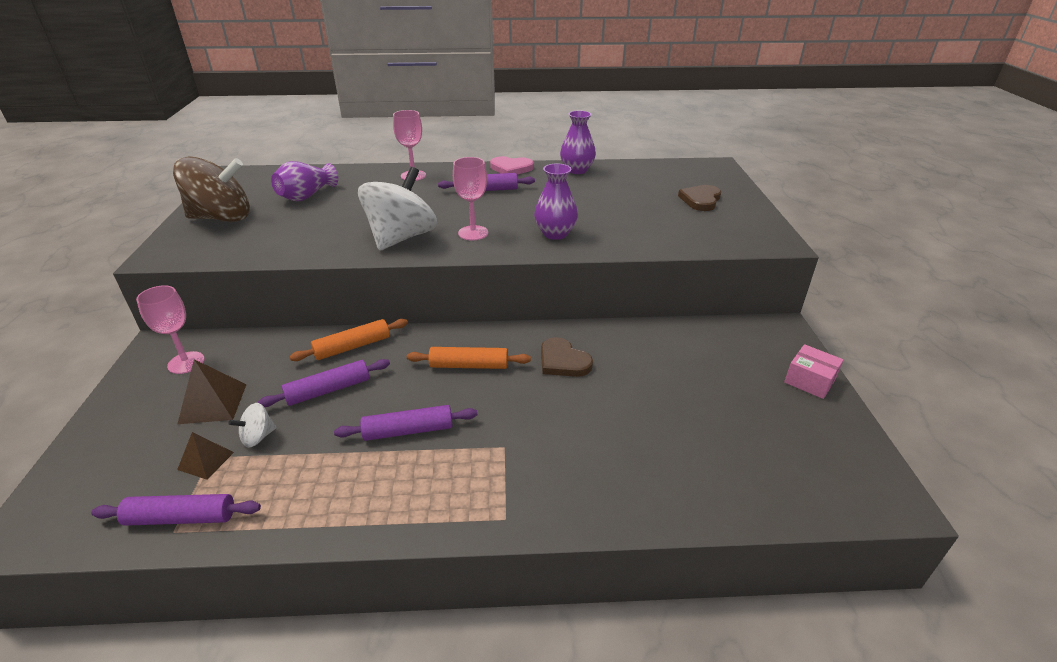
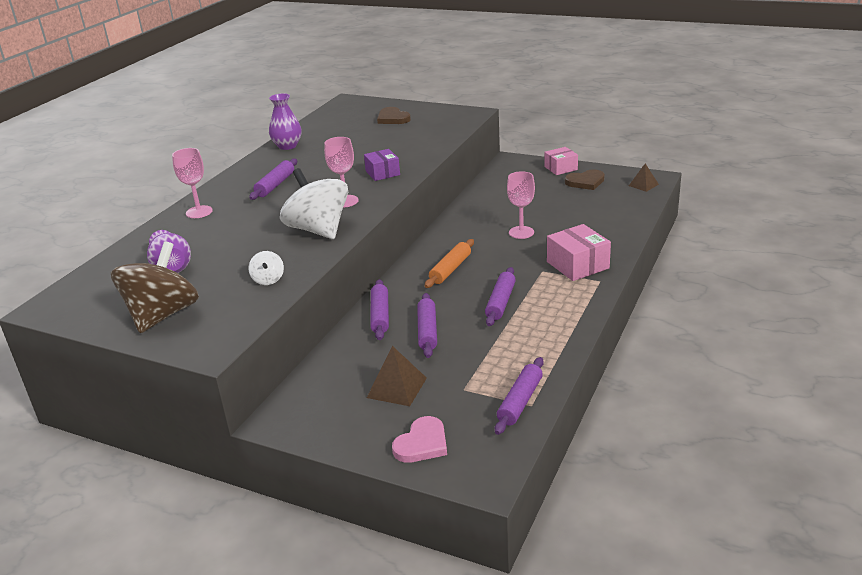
camera: 60 degrees left, 5 degrees down
pink goblet [136,285,205,374] -> pink goblet moved to [507,171,535,239]
brown pyramid [177,432,234,480] -> brown pyramid moved to [629,164,659,192]
white spinning top [228,403,276,448] -> white spinning top moved to [248,251,284,285]
orange rolling pin [289,319,408,361] -> purple rolling pin [370,279,389,340]
pink heart [490,156,534,174] -> pink heart moved to [392,416,447,463]
purple vase [534,163,578,240] -> purple box [364,149,400,181]
brown heart [541,337,593,377] -> brown heart moved to [565,169,605,190]
none -> pink box [547,224,611,281]

